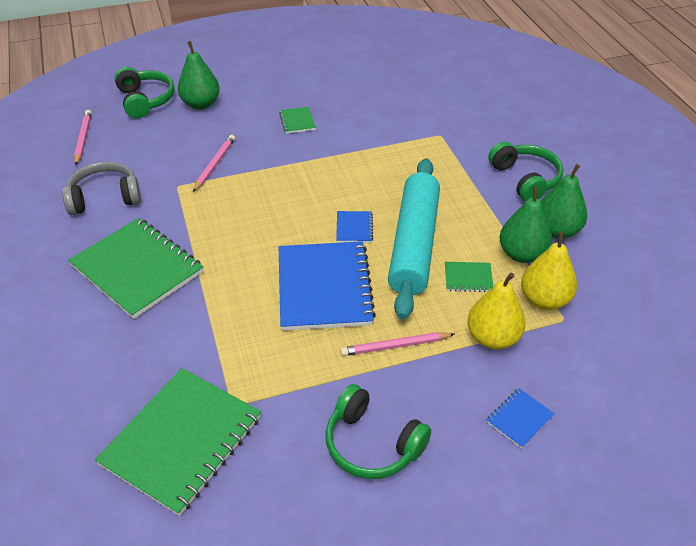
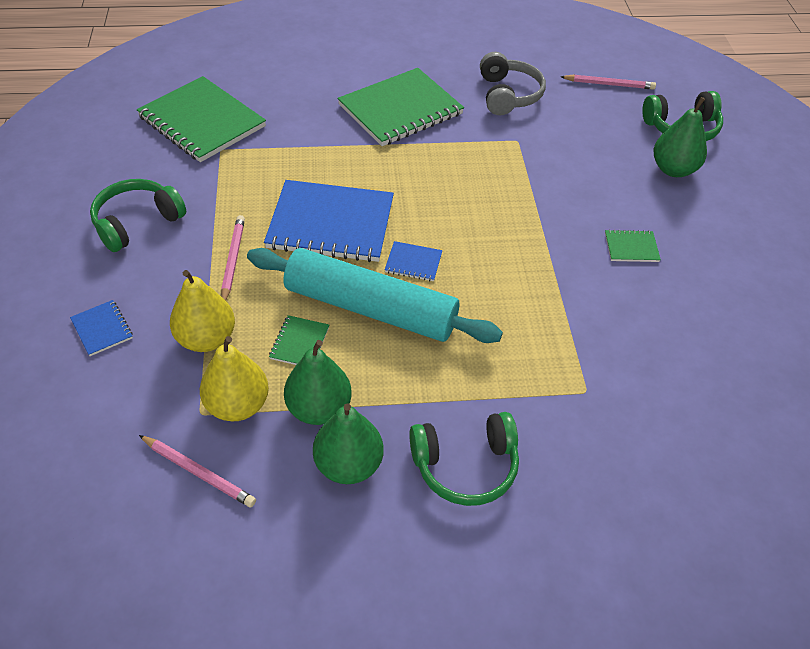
camera: 100 degrees right, 5 degrees up
pink pencil [193,135,235,192] -> pink pencil moved to [139,435,256,508]

